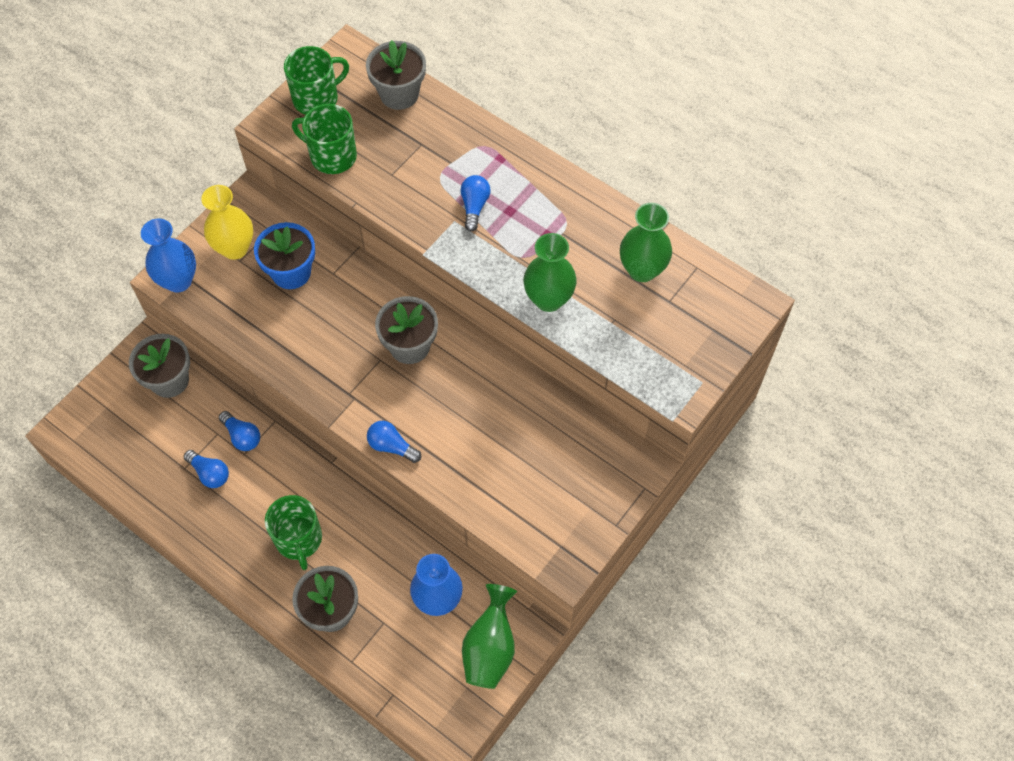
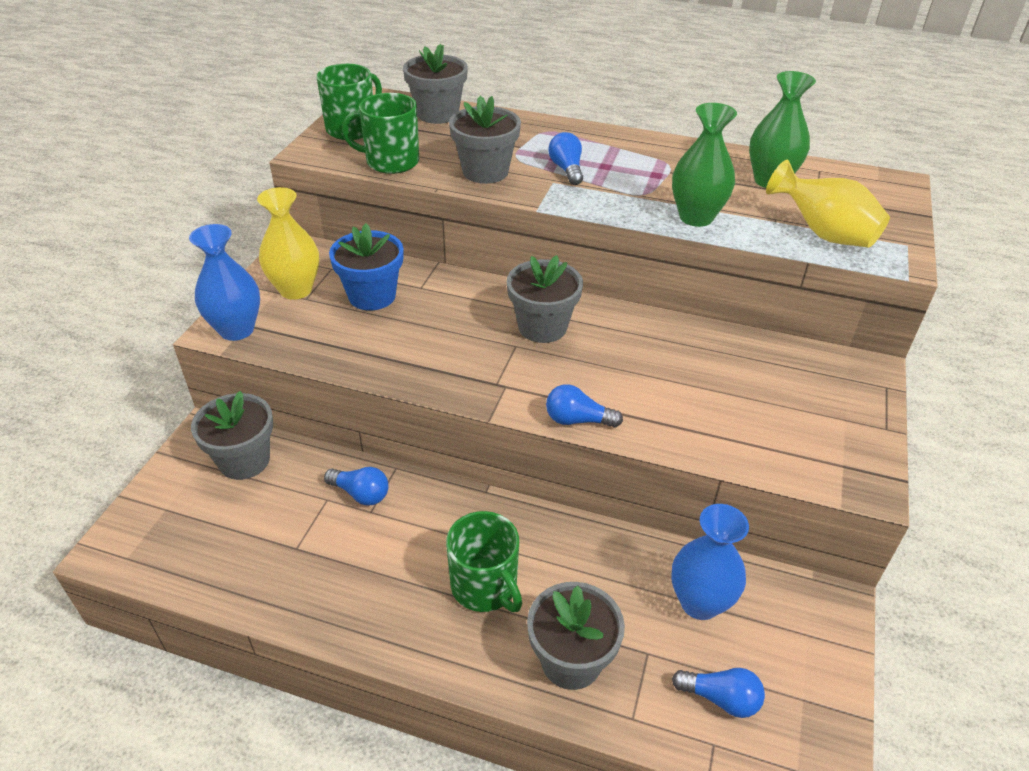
camera: 20 degrees left, 20 degrees down
blue light bulb [184,450,229,488] -> blue light bulb moved to [672,668,765,718]
green vase [462,584,517,689] -> none
none -> grey flower pot [449,96,521,184]
none -> yellow vase [766,160,890,248]

